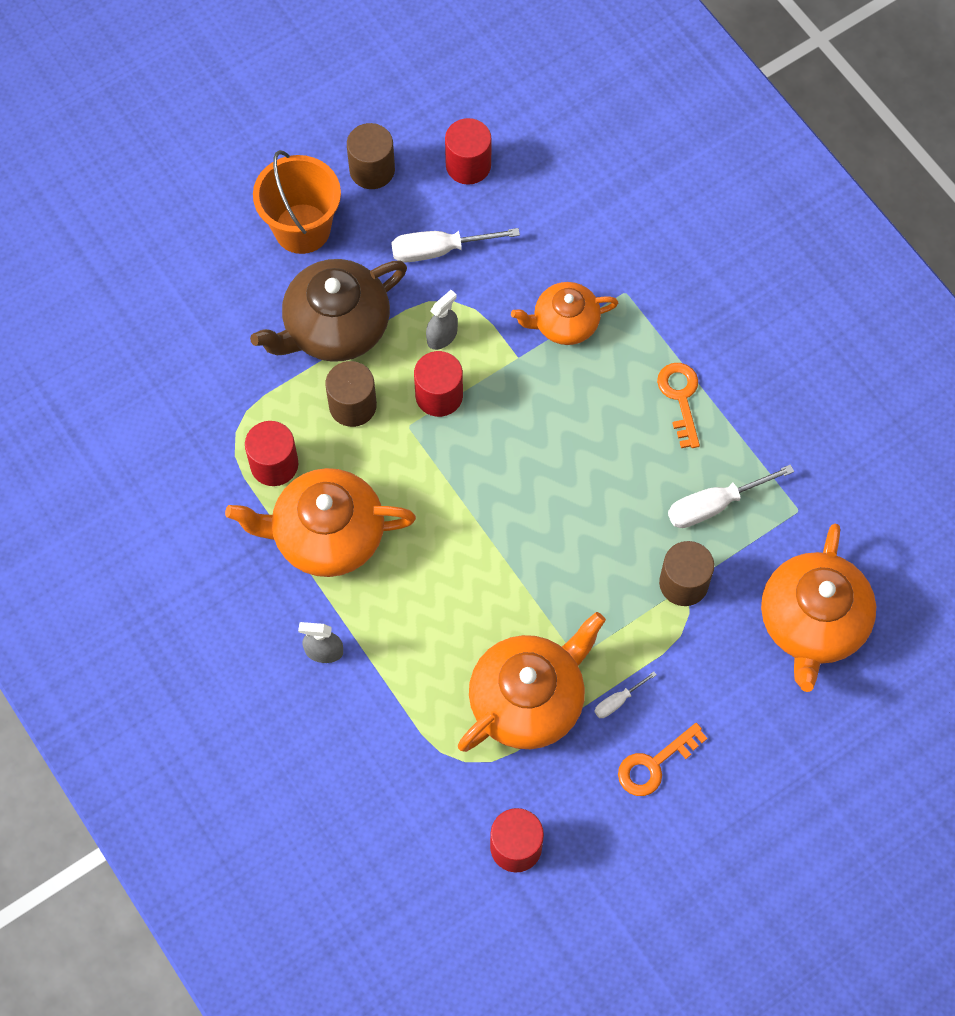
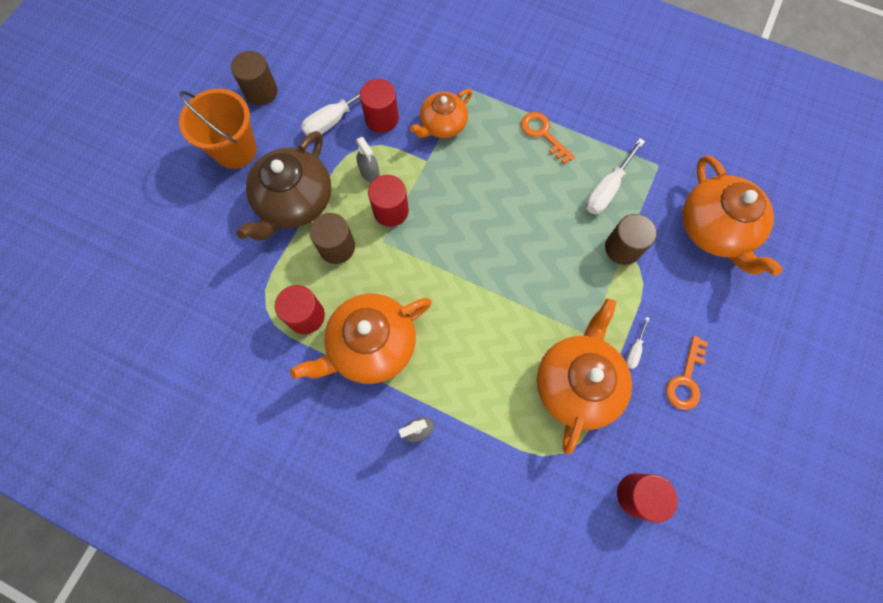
camera: 30 degrees left, 5 degrees up
grey spray bottle [426,290,458,350] -> grey spray bottle turned 135 degrees clockwise [356,137,380,182]
red cylinder [445,118,492,185] -> red cylinder moved to [360,79,399,133]

